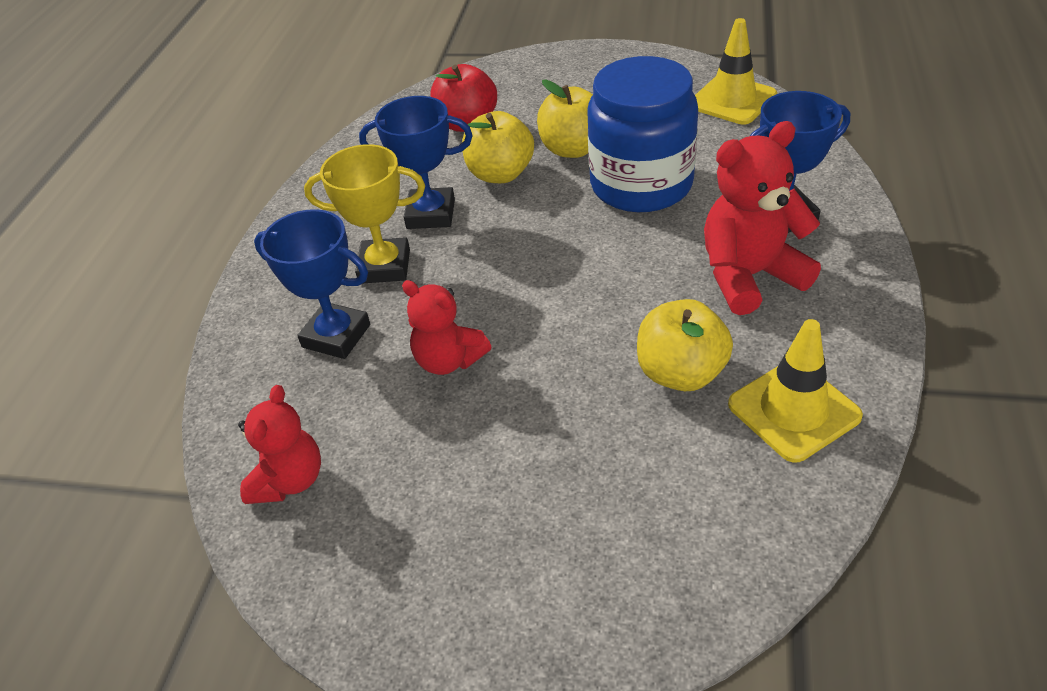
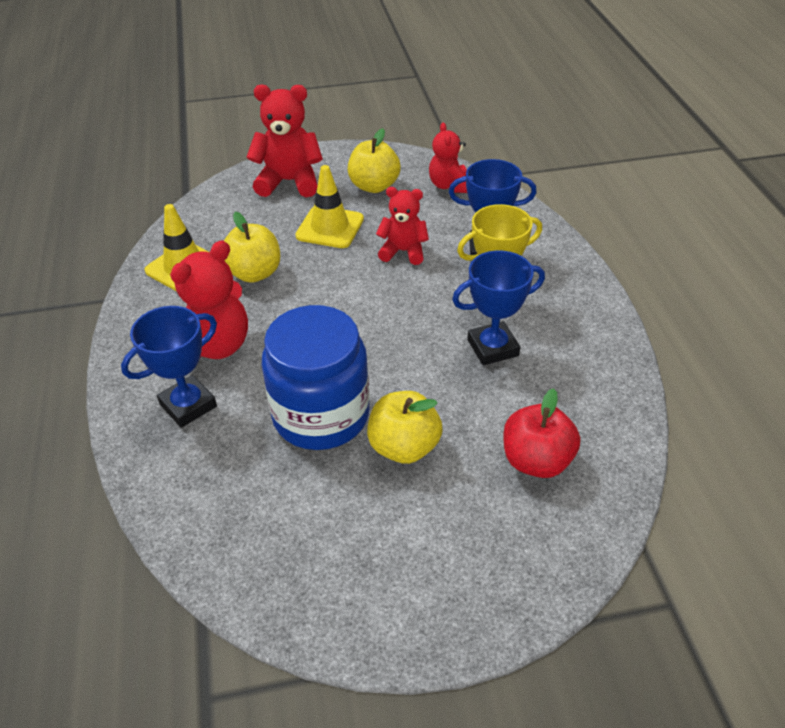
camera: 155 degrees right, 0 degrees up
yellow apple [462,111,534,183] -> yellow apple moved to [348,128,401,193]
yellow traffic cone [695,18,777,125] -> yellow traffic cone moved to [295,165,364,248]
none -> red teddy bear [247,85,323,197]

